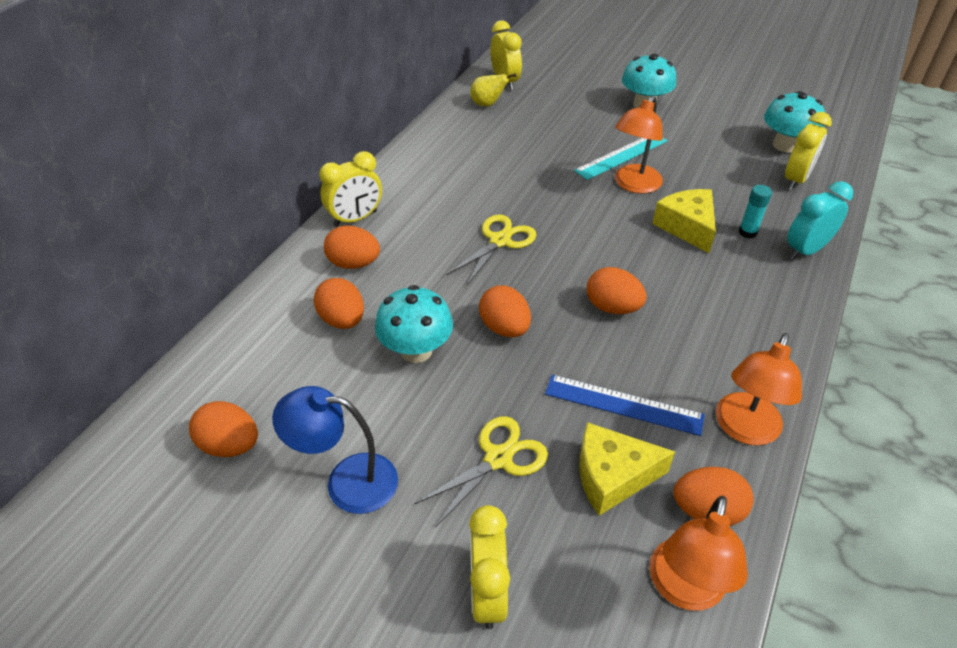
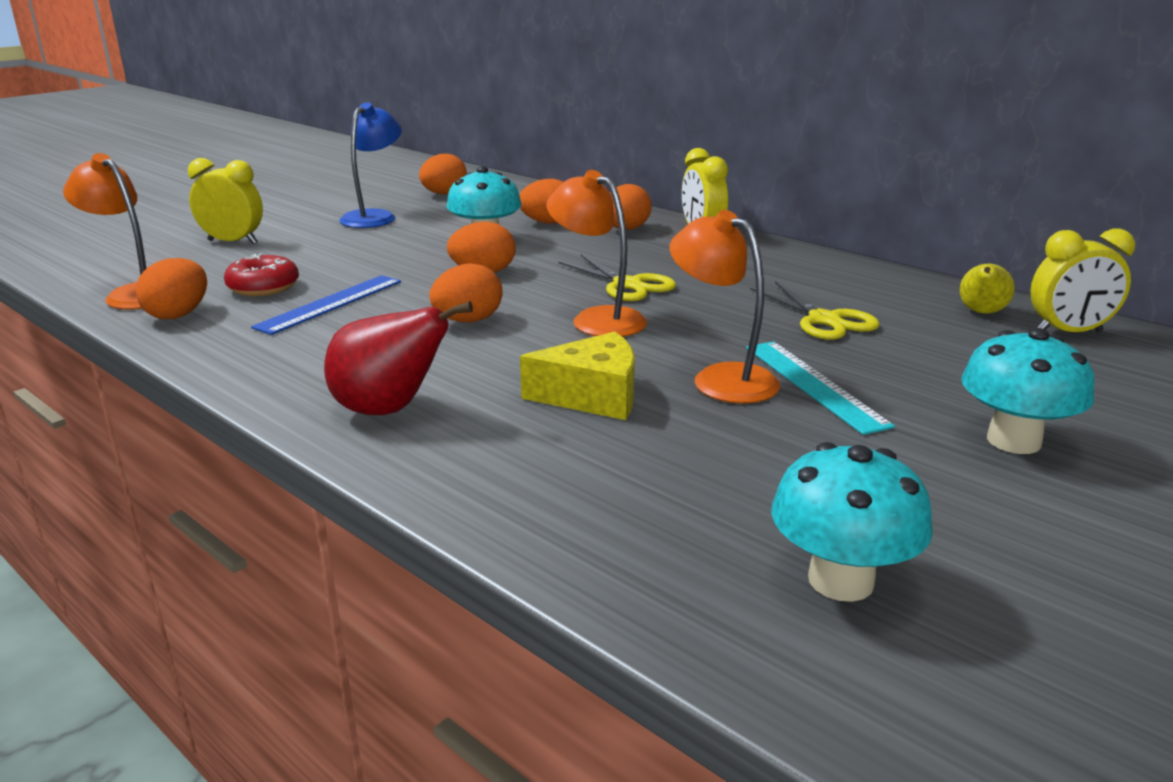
camera: 105 degrees right, 20 degrees down
yellow scissors [414,416,548,526] -> yellow scissors moved to [750,281,880,340]
yellow cheese [579,422,675,516] -> red donut [224,253,299,296]
orange lamp [716,333,802,445] -> orange lamp moved to [546,170,647,337]
turquoise glue stick [739,185,772,239] -> none
yellow clock [785,112,832,190] -> none
turquoise clock [787,181,853,260] -> none
none -> red pear [324,301,473,415]

